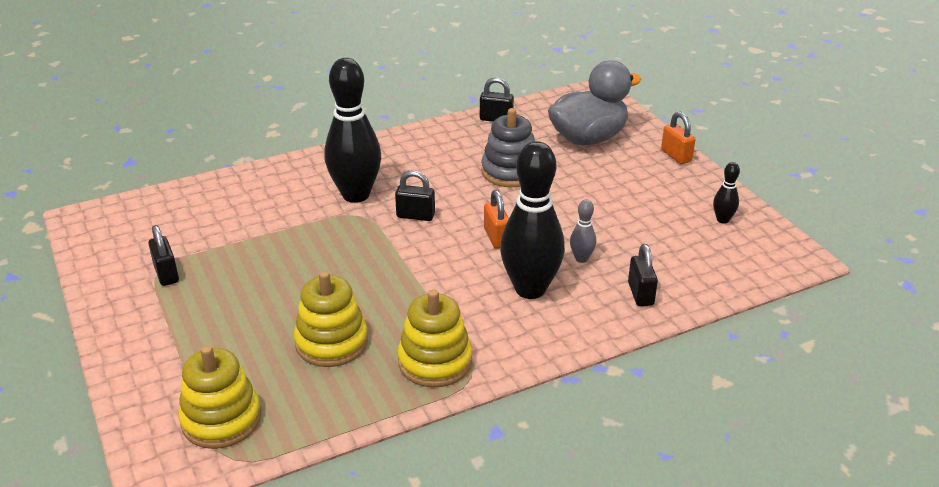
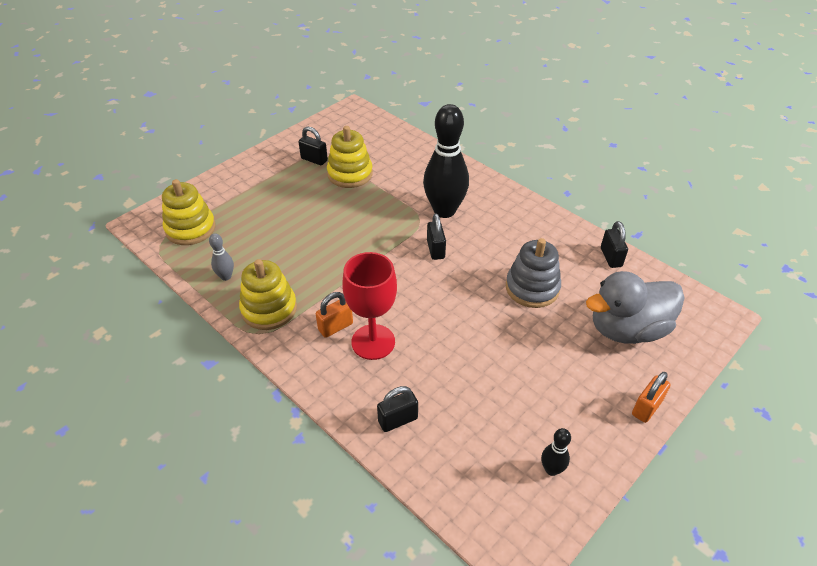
camera: 70 degrees right, 10 degrees up
black padlock [148,225,179,286] -> black padlock turned 75 degrees clockwise [299,126,328,165]
yellow stacking toy [294,271,368,367] -> yellow stacking toy moved to [327,126,373,188]
orange padlock [484,190,509,248] -> orange padlock moved to [316,292,353,338]
black bowling pin [500,141,565,299] -> red goblet [342,252,397,360]
grey duck [548,60,641,145] -> grey duck turned 120 degrees clockwise [586,271,684,344]
grey bowling pin [570,199,596,263] -> grey bowling pin moved to [209,233,234,281]

